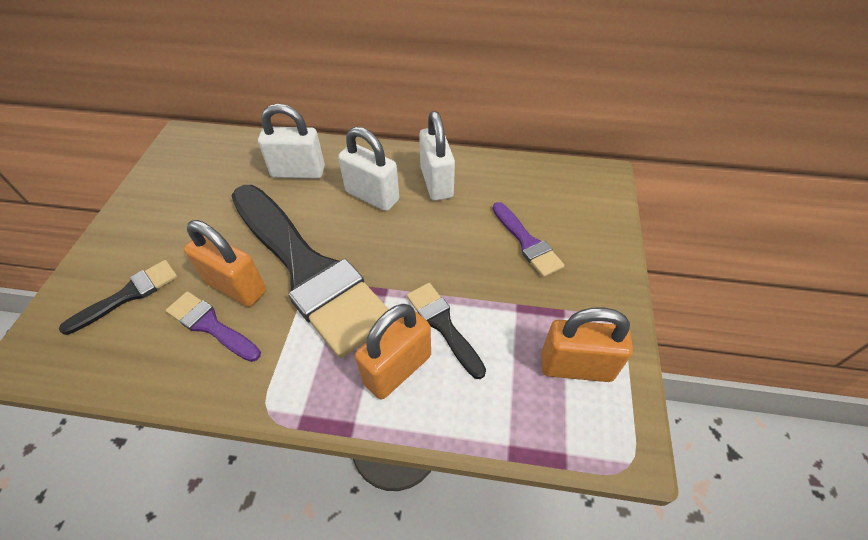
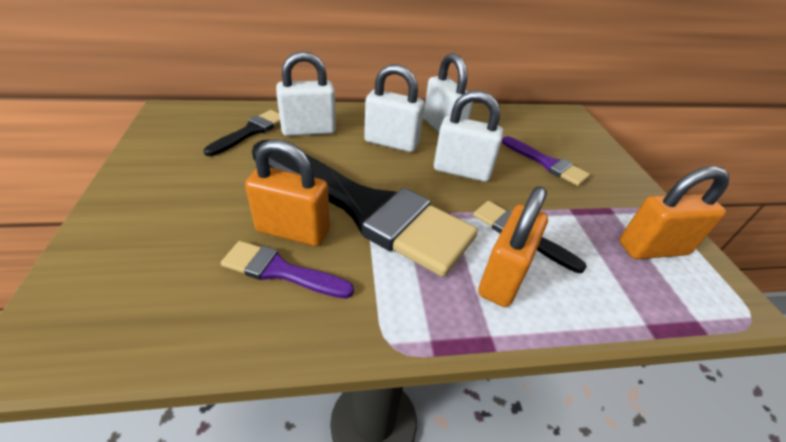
camera: 20 degrees left, 10 degrees down
black brush [59,260,178,335] -> black brush moved to [204,110,280,156]
none -> white padlock [434,91,503,182]

